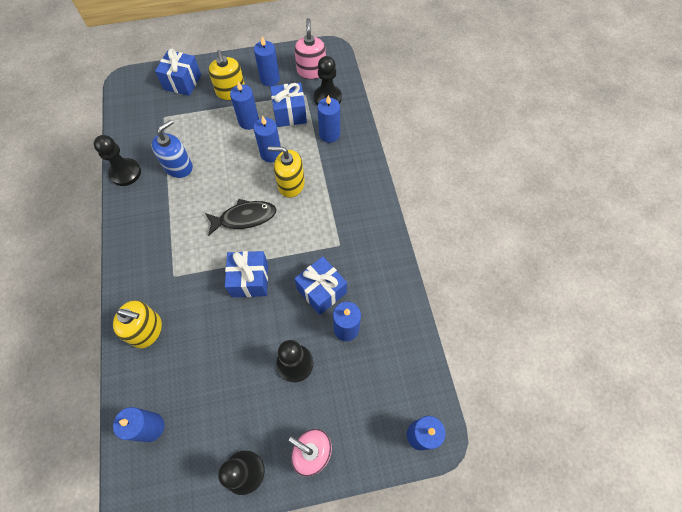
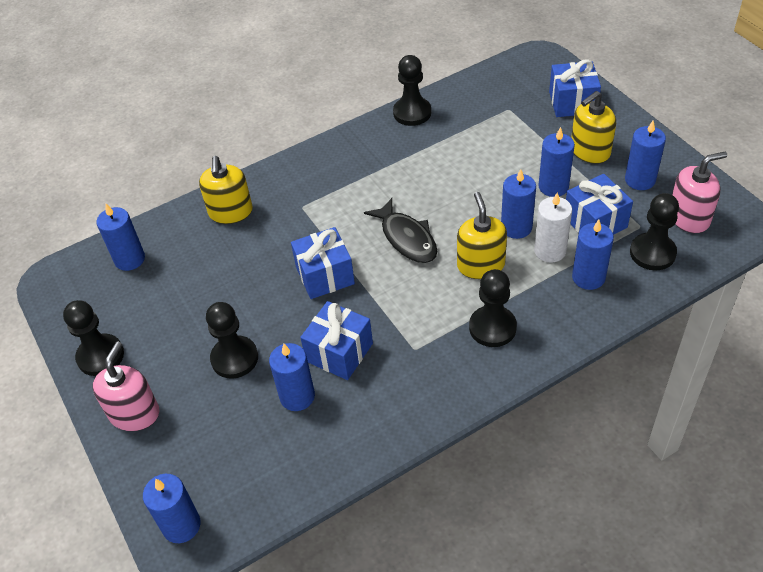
camera: 75 degrees right, 15 degrees down
blue soap dispenser [152,120,193,178] -> none
none -> black pawn [469,269,517,347]
none -> white candle [534,192,572,263]

